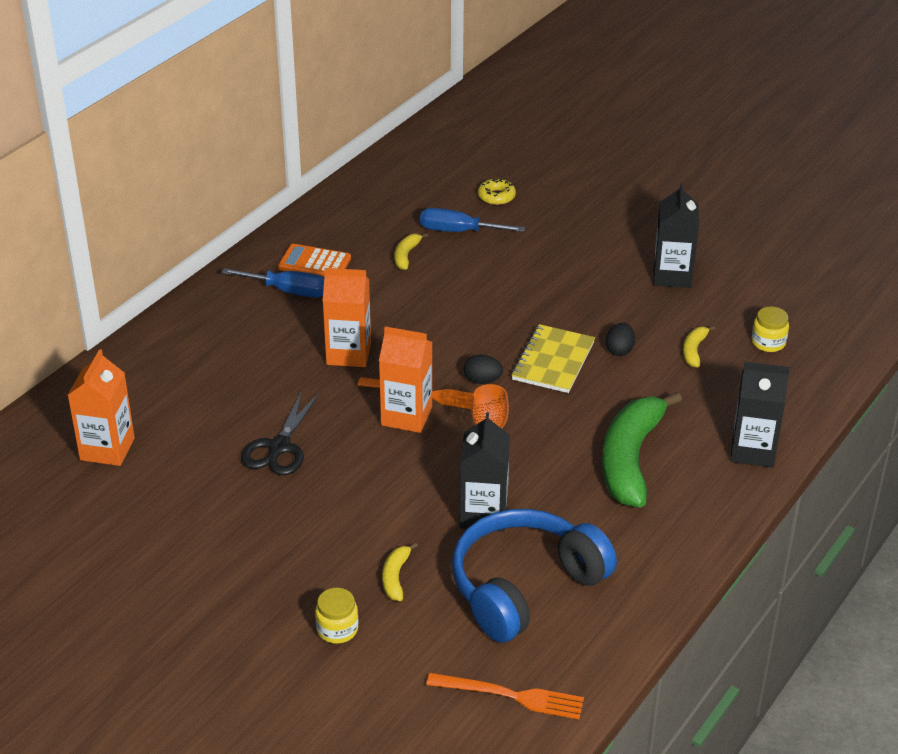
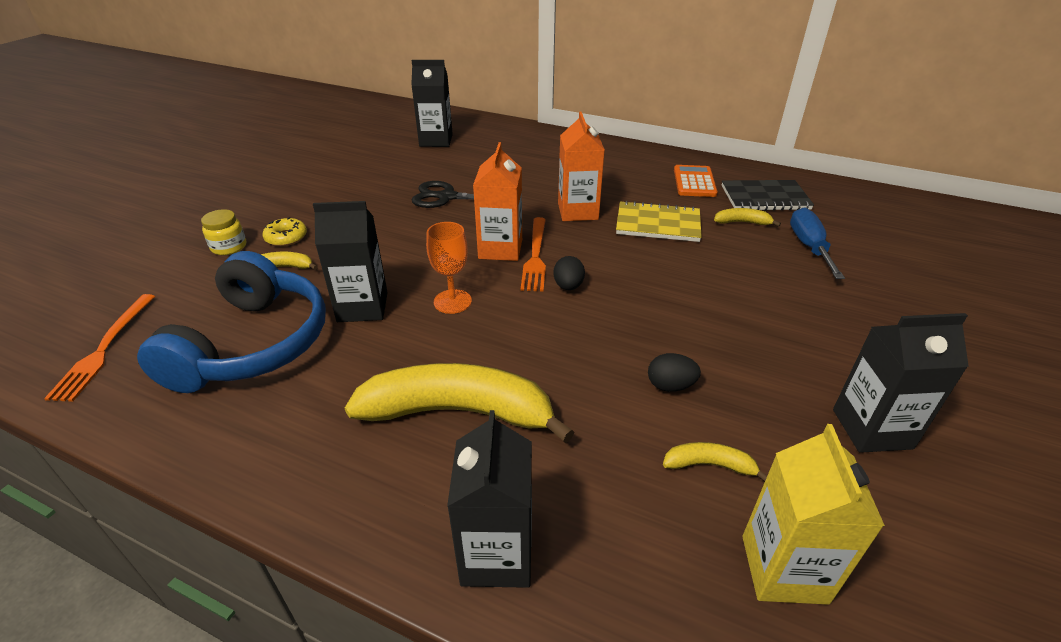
camera: 80 degrees right, 0 degrees up
orange carton [68,349,135,466] -> black carton [411,60,453,147]
blue screwdriver [222,268,324,298] -> none
blue headphones [452,509,617,643] -> blue headphones turned 60 degrees clockwise [137,251,326,393]
yellow donut [478,178,516,205] -> yellow donut moved to [263,217,307,246]
yellow notebook [511,324,595,393] -> yellow notebook moved to [616,200,702,242]
green banana [602,392,682,508] -> yellow banana [345,363,574,443]
yellow jar [752,306,789,352] -> yellow carton [742,424,885,605]
none -> black notebook [721,180,814,211]

